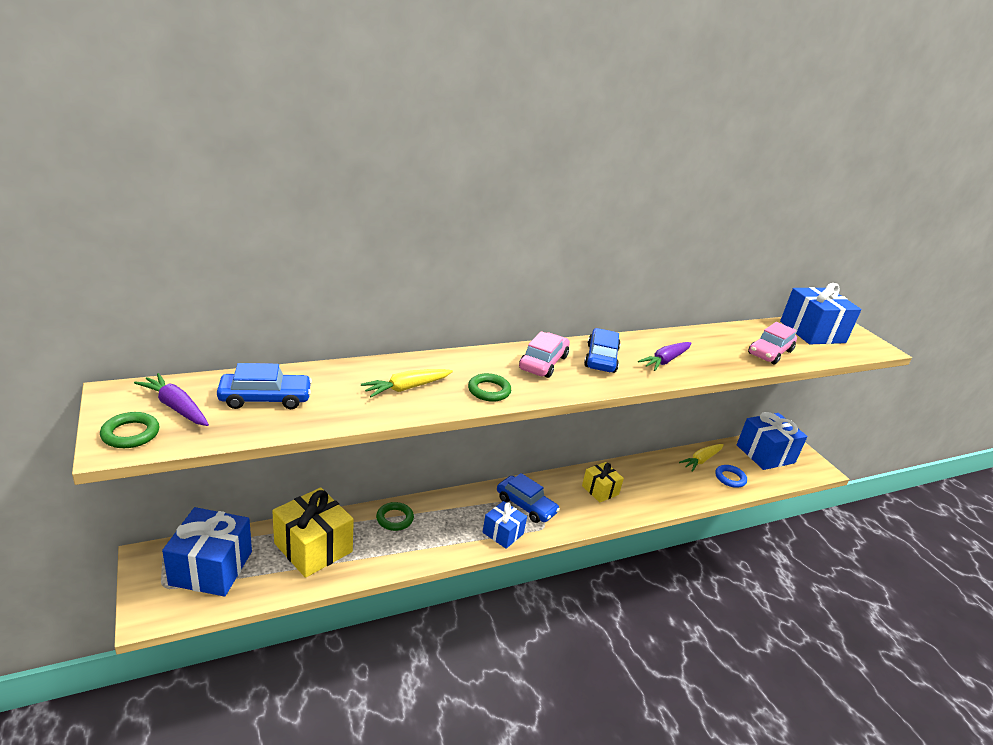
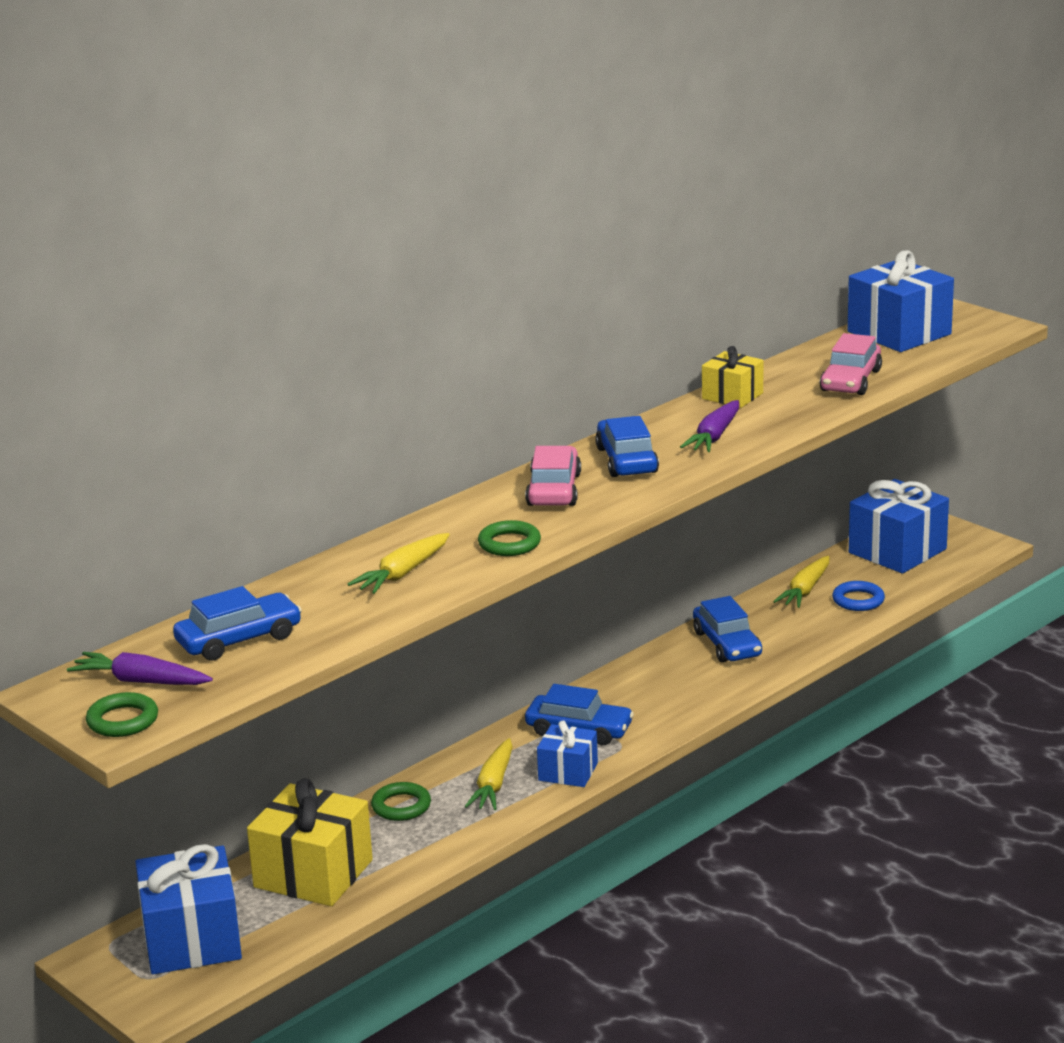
camera: 15 degrees left, 5 degrees down
yellow gift [582,462,624,503] -> yellow gift moved to [702,346,763,408]
none -> yellow carrot [465,738,513,810]
none -> blue car [693,596,762,662]

